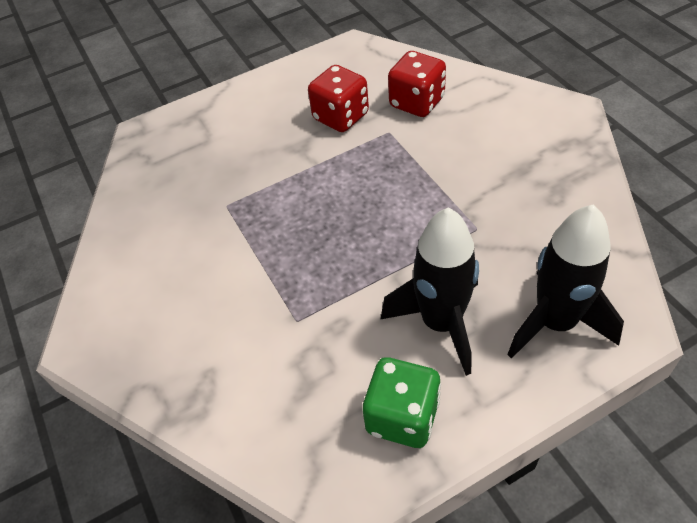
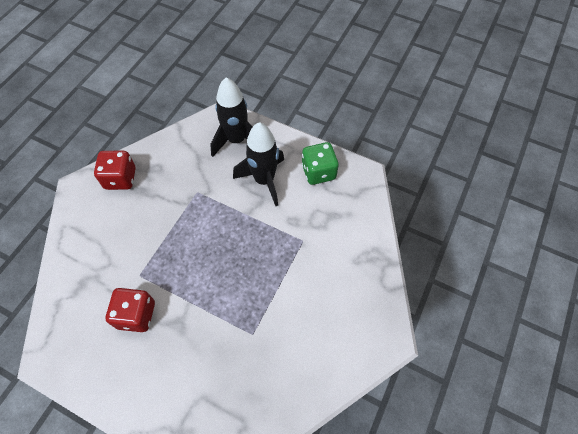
camera: 130 degrees left, 10 degrees up
red dice [388,51,446,117] -> red dice moved to [94,151,136,190]

